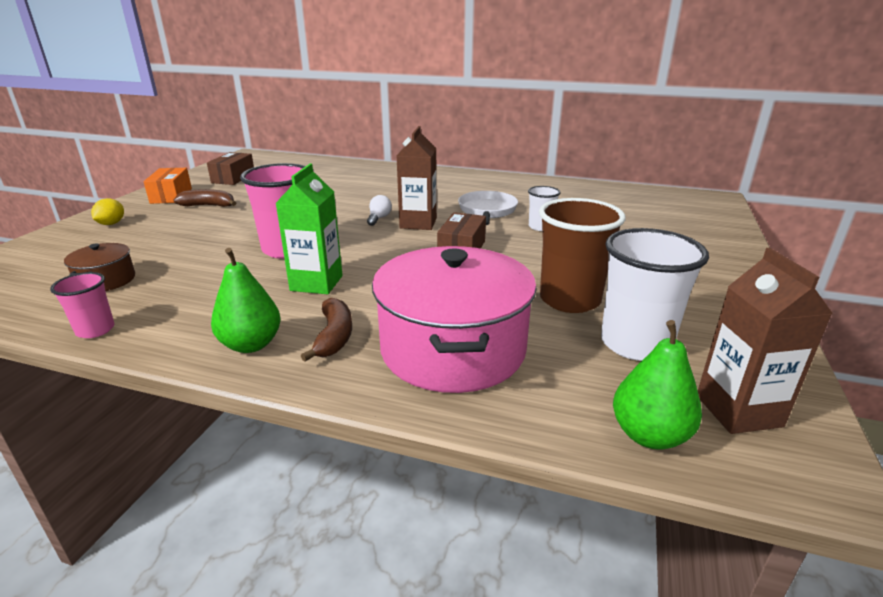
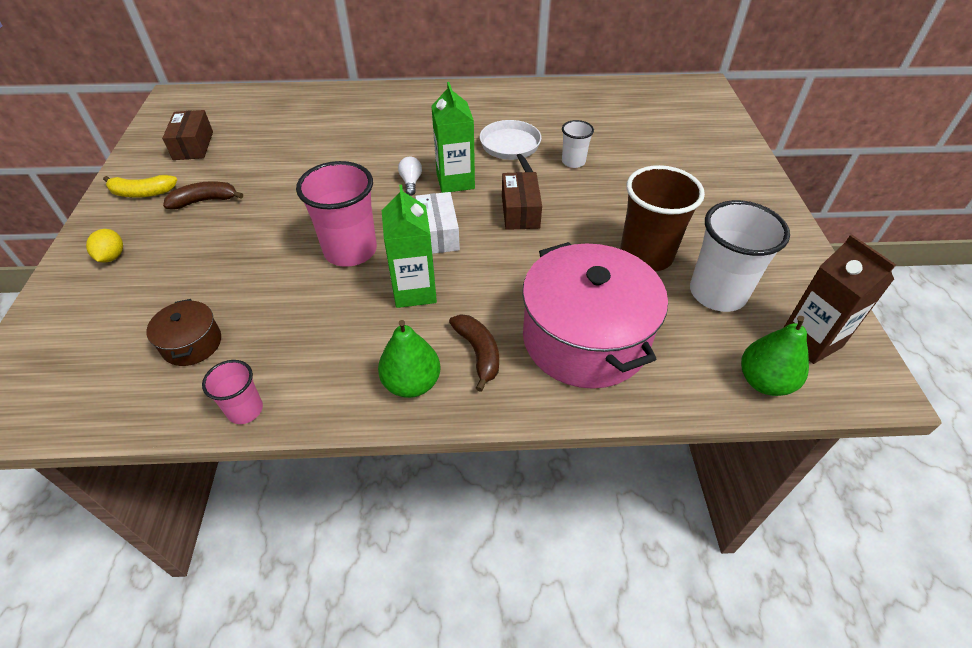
camera: 20 degrees left, 20 degrees up
orange box [143,168,192,204] -> yellow banana [103,175,177,197]
brown carton [397,126,437,230] -> green carton [431,82,475,193]
none -> white box [415,192,460,254]

